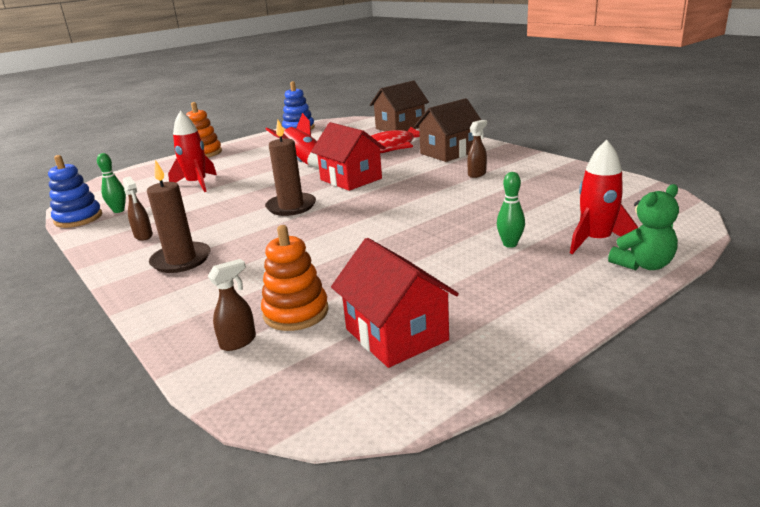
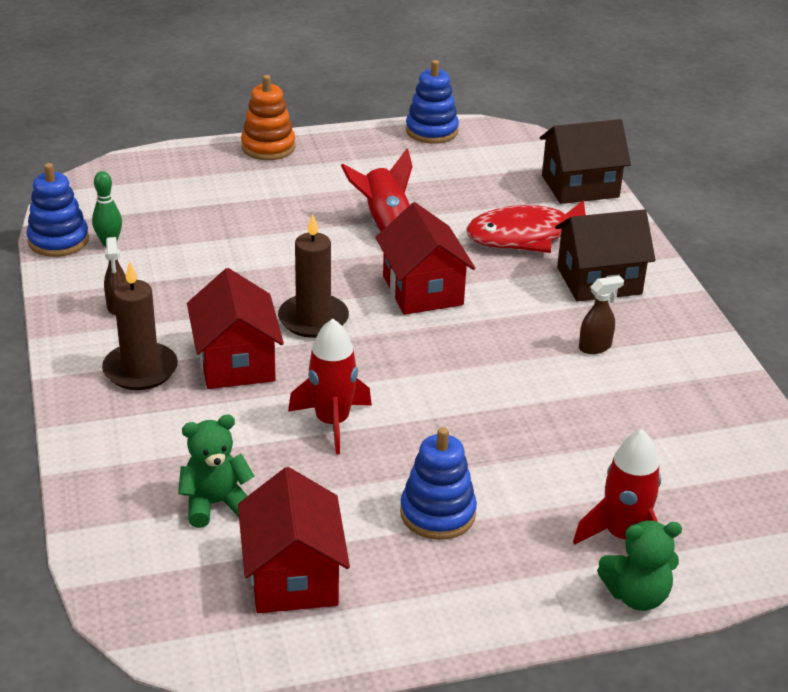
camera: 20 degrees right, 10 degrees up
red rocket [168,110,217,192] -> red rocket moved to [288,319,372,454]
brown spray bottle [208,259,256,351] -> none
orange stacking toy [261,225,329,331] -> green teddy bear [178,415,255,528]
green bowling pin [497,172,525,248] -> none
none -> red house [187,268,284,389]
none -> blue stacking toy [400,427,477,540]

